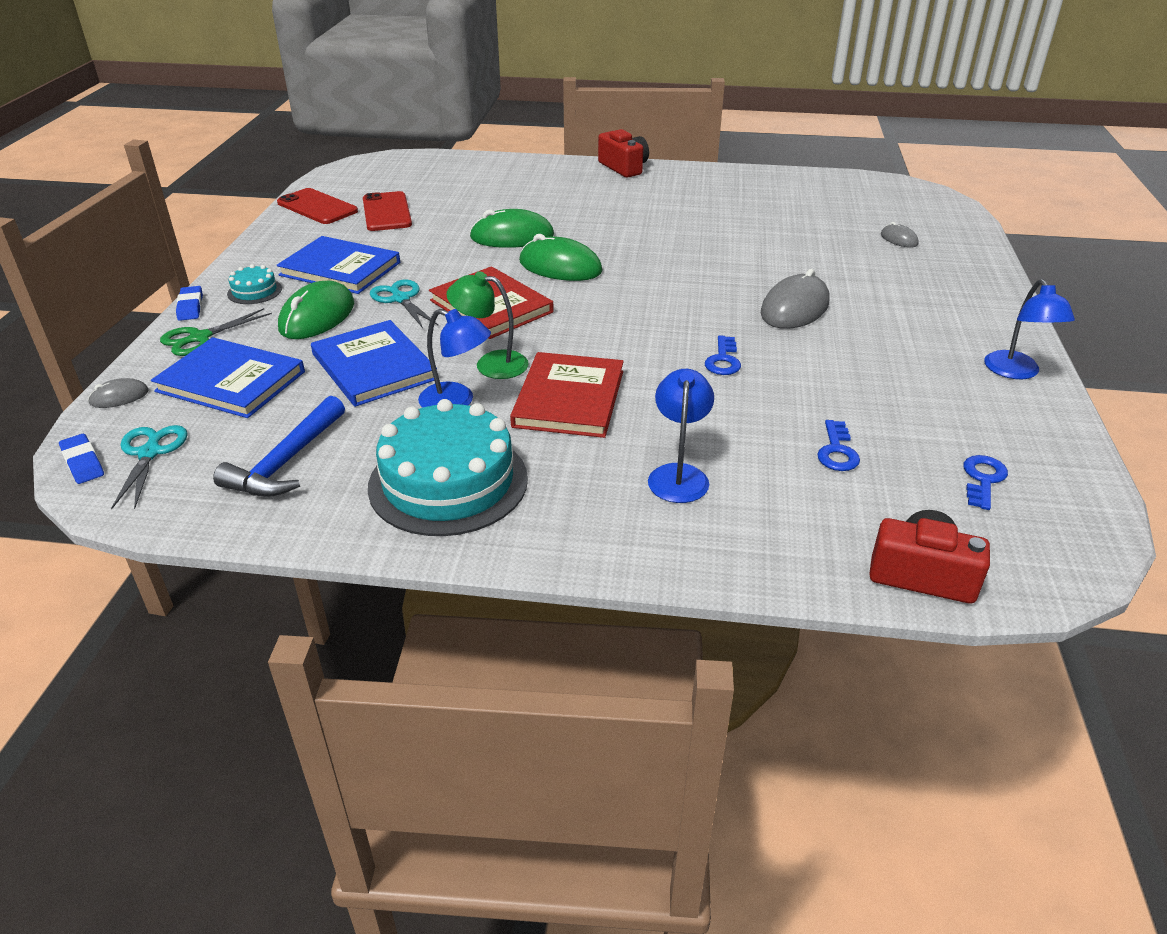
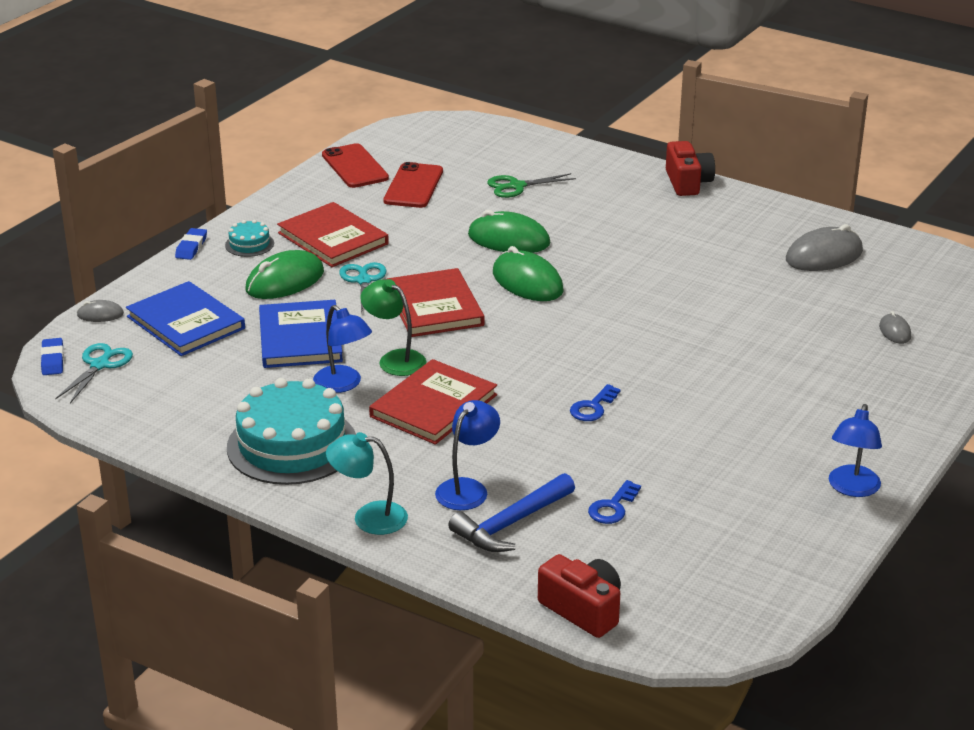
camera: 25 degrees right, 5 degrees down
green scissors [160,308,272,356] -> green scissors moved to [487,173,576,198]
blue hammer [213,396,345,497] -> blue hammer moved to [448,473,575,552]
blue book [277,236,400,294] -> red book [277,202,389,267]
grey mouse [761,269,829,329] -> grey mouse moved to [786,224,863,271]
blue key [964,455,1008,510] -> none
none -> turquoise lamp [326,432,408,535]

